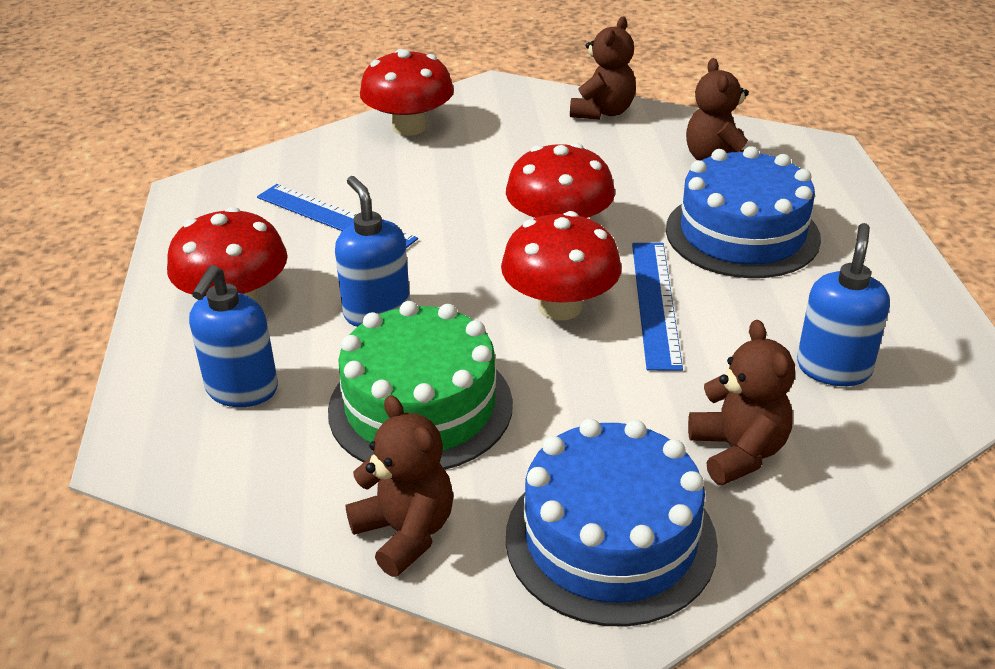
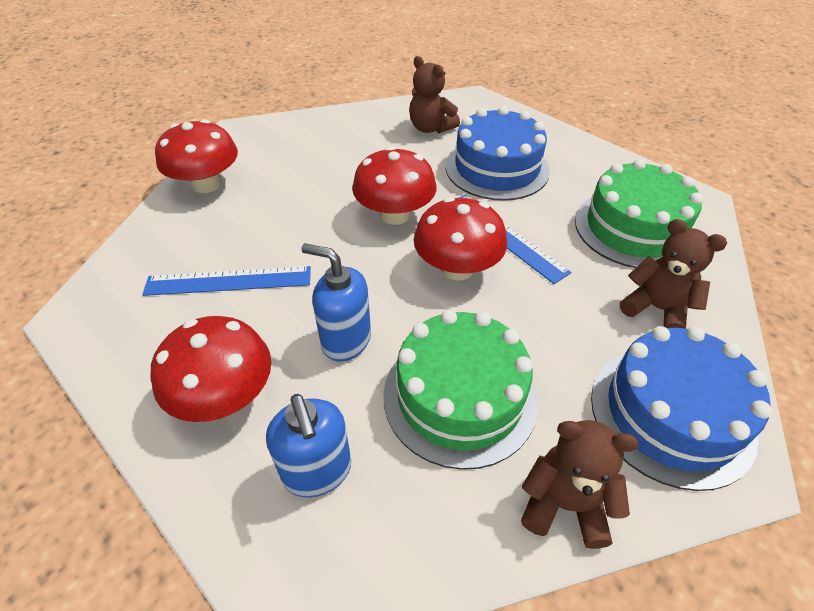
camera: 40 degrees left, 10 degrees up
brown teddy bear [570,17,636,120] -> none
blue soap dispenser [797,223,890,386] -> green cake [575,159,703,268]

